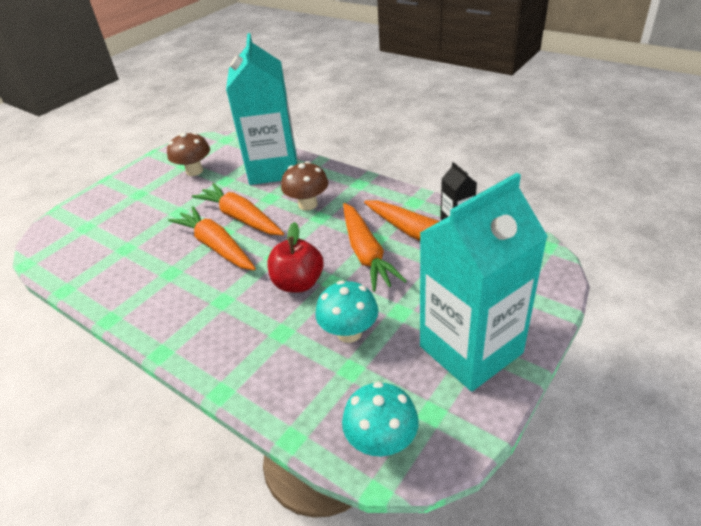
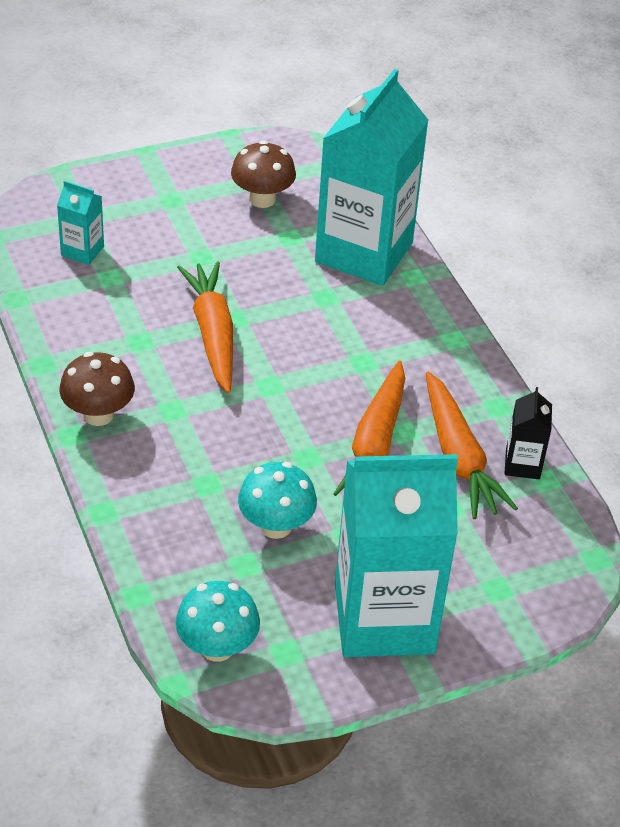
camera: 25 degrees right, 5 degrees up
orange carrot [192,183,284,235] -> none
red apple [267,222,323,292] -> none
brown mushroom [281,161,329,211] -> brown mushroom moved to [59,352,135,426]
none -> turquoise carton [57,180,104,265]

